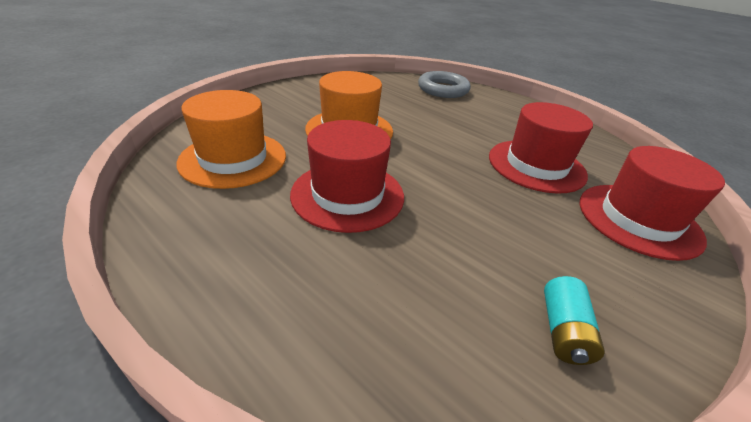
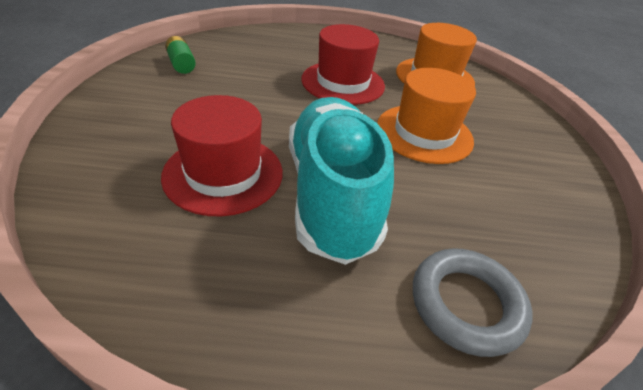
camera: 140 degrees right, 5 degrees up
turquoise battery [544,276,605,365] -> green battery [165,36,196,74]
red hat [580,146,725,261] -> none
none -> turquoise shoe [289,97,394,265]

